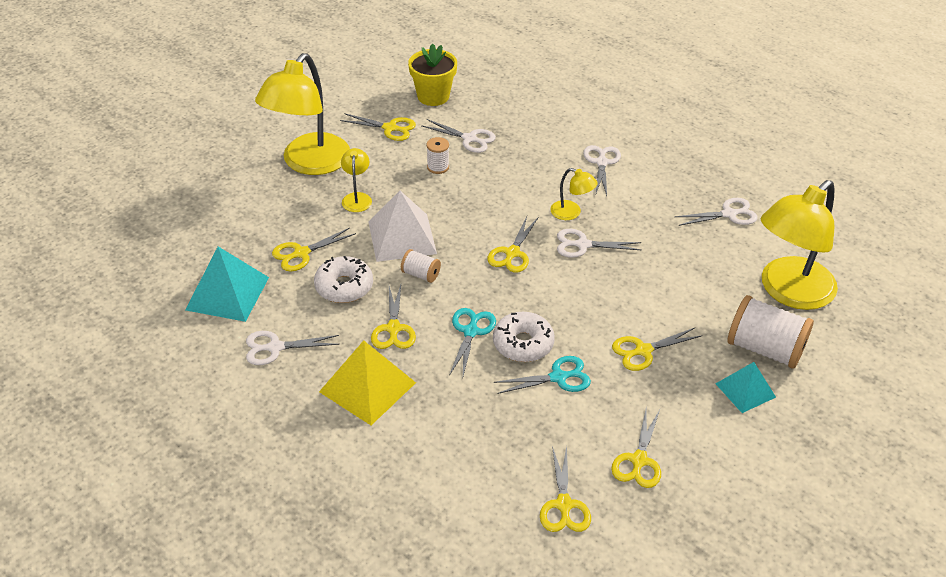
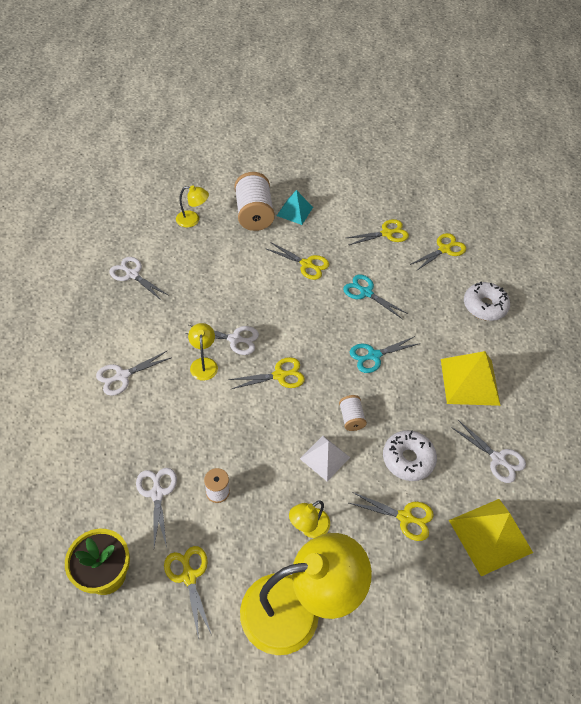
camera: 130 degrees left, 10 degrees up
turquoise pyramid [185,247,269,322] -> yellow pyramid [449,499,533,576]
white pyramid [368,191,437,262] -> white pyramid [300,436,350,482], size x0.63
yellow scissors [371,285,416,349] -> none
white donut [493,312,555,362] -> white donut moved to [464,282,510,321]
white scissors [557,229,641,258] -> white scissors turned 45 degrees counterclockwise [185,325,259,355]
yellow lamp [760,180,838,310] -> yellow lamp [176,185,209,227], size x0.43

